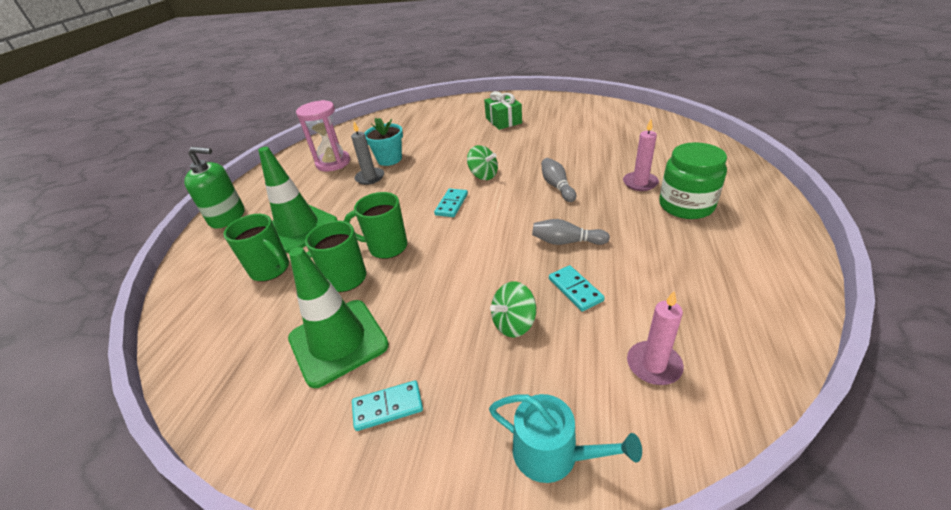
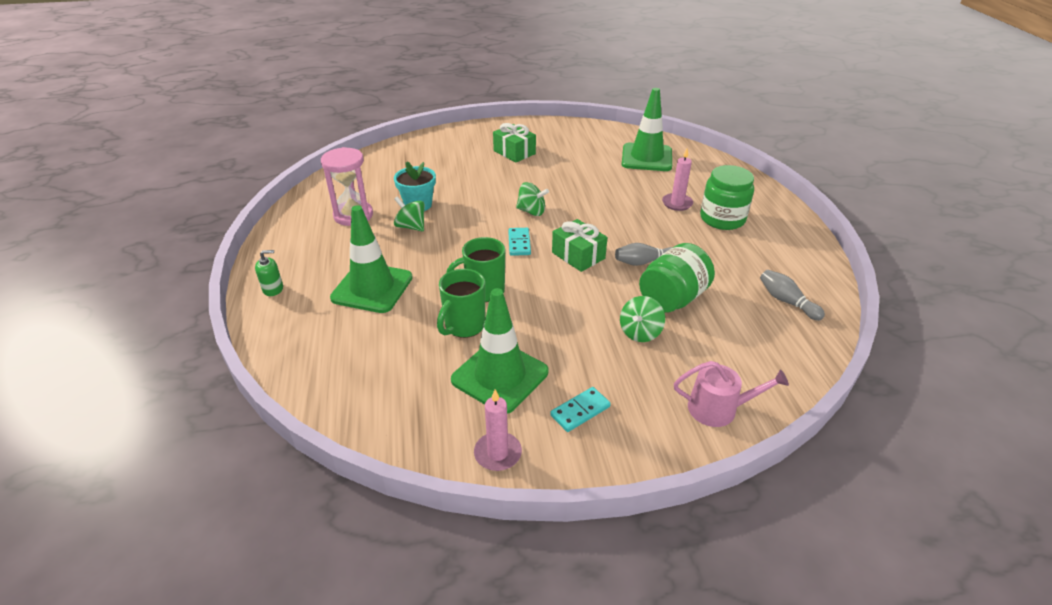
camera: 25 degrees left, 0 degrees up
green soap dispenser [184,147,244,229] -> green soap dispenser [255,250,283,296], size x0.54
green mug [224,214,289,282] -> none
grey candle [351,122,384,185] -> green spinning top [394,196,425,232]
turquoise watering can [489,394,642,483] -> pink watering can [674,361,789,427]
grey bowling pin [541,158,576,202] -> grey bowling pin moved to [760,270,825,321]
turquoise domino [549,265,605,312] -> green jar [639,243,715,313]
pink candle [627,291,684,385] -> pink candle moved to [474,390,522,471]
none -> green gift [552,219,608,272]
none -> green traffic cone [622,88,672,171]

